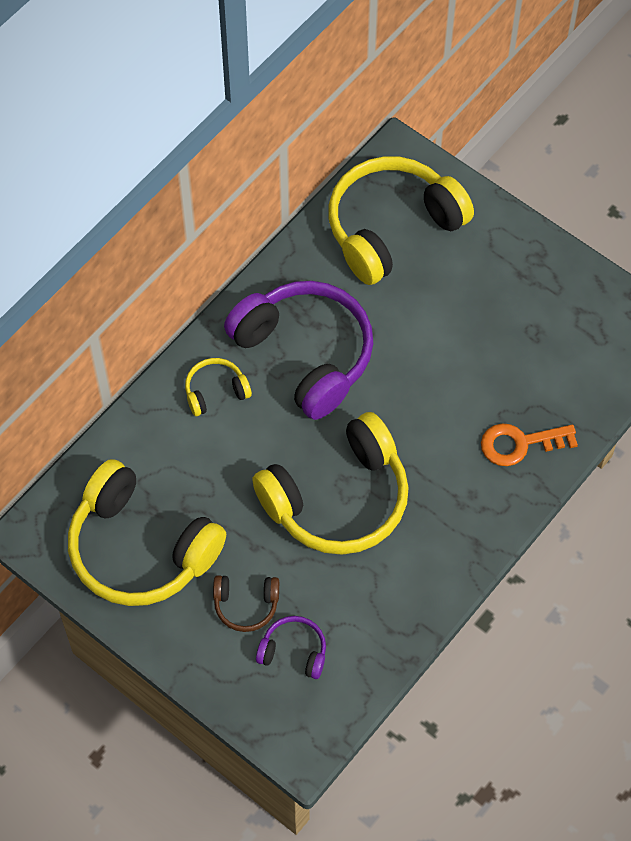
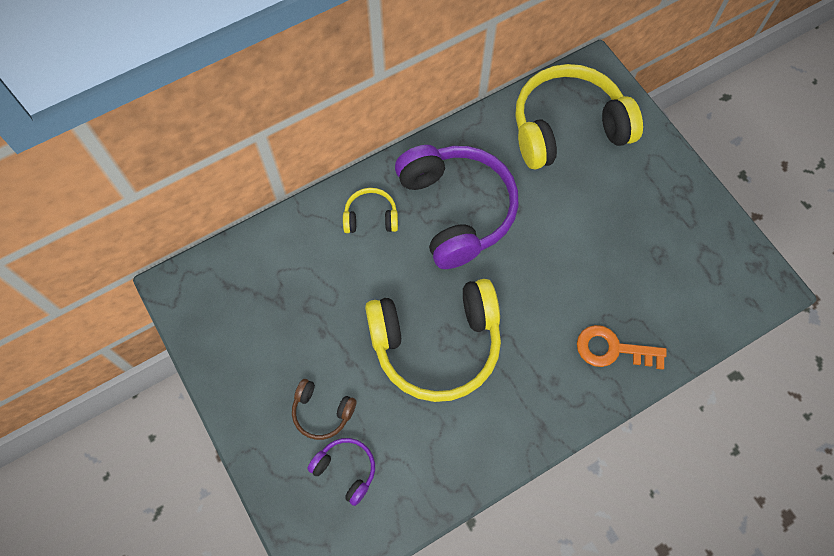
camera: 20 degrees right, 5 degrees up
yellow headphones [68,459,226,606] -> none

